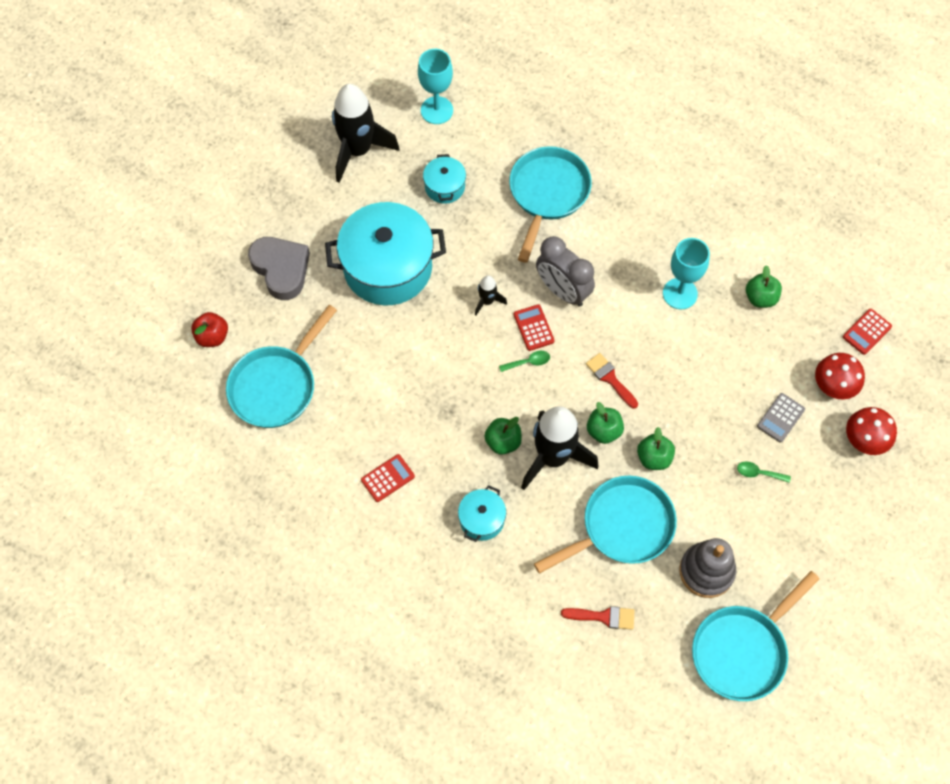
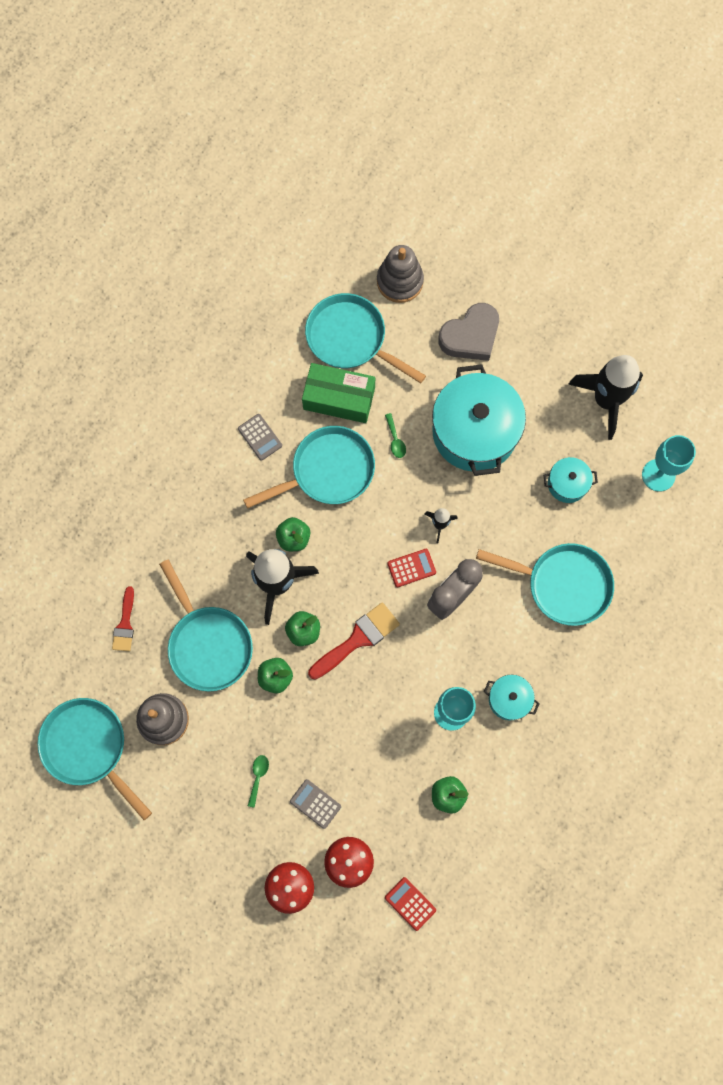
camera: 90 degrees right, 10 degrees up
red apple [191,312,228,347] -> grey stacking toy [377,245,424,303]
red calculator [361,454,415,502] -> grey calculator [238,414,282,461]
turquoise pot [458,485,506,542] -> turquoise pot moved to [484,675,540,720]
green spoon [499,351,550,372] -> green spoon moved to [385,413,406,458]
red brush [586,353,638,409] -> red brush [308,602,400,680], size x1.58
none -> turquoise pan [243,426,375,509]
none -> green box [302,363,375,423]

